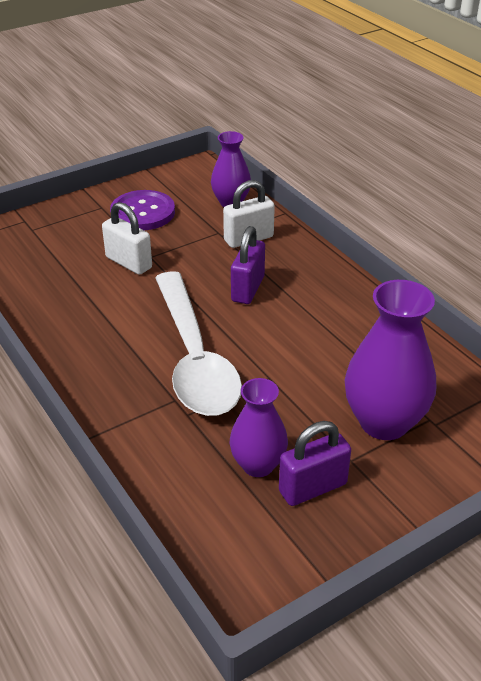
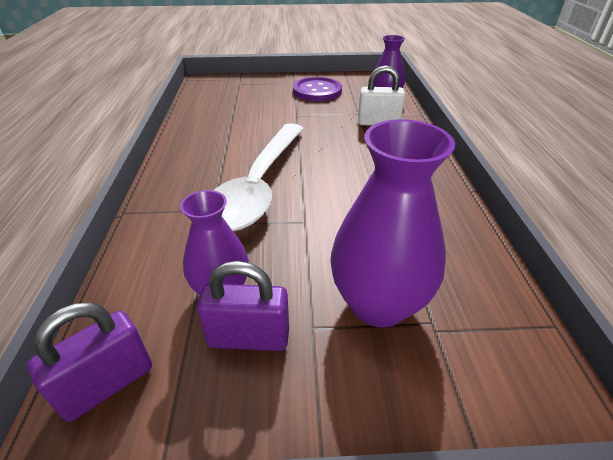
camera: 30 degrees right, 0 degrees up
white padlock [102,202,152,275] -> none
purple padlock [231,226,265,304] -> purple padlock moved to [27,302,152,422]

